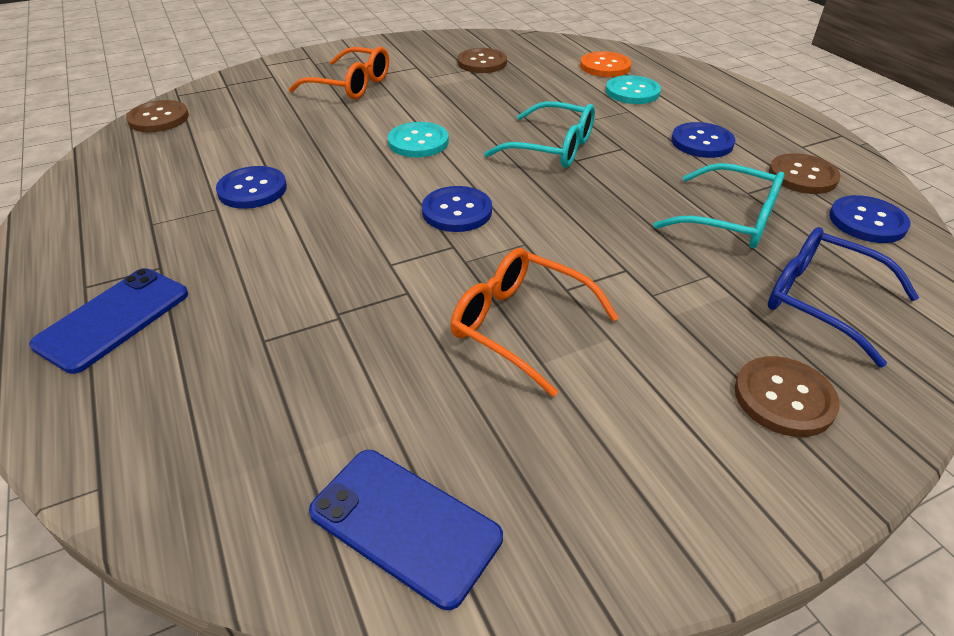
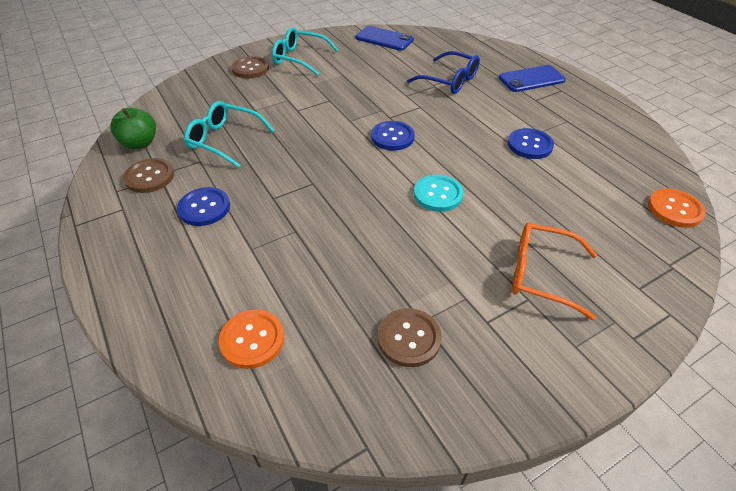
camera: 175 degrees right, 5 degrees up
blue phone [29,268,188,374] -> blue phone turned 45 degrees clockwise [499,65,566,92]
brown button [126,100,189,132] -> orange button [648,189,706,228]
orange glasses [451,248,619,397] -> none
turquoise glasses [484,101,595,168] -> turquoise glasses moved to [272,27,339,76]
turquoise button [606,75,661,104] -> none
blue glasses [768,227,919,367] -> blue glasses moved to [407,51,480,94]
blue button [829,195,910,243] -> green apple [110,108,156,150]

